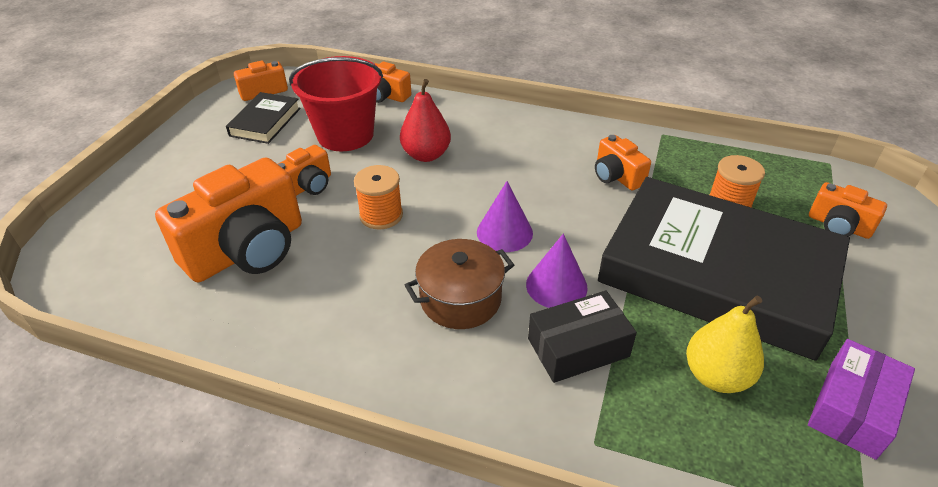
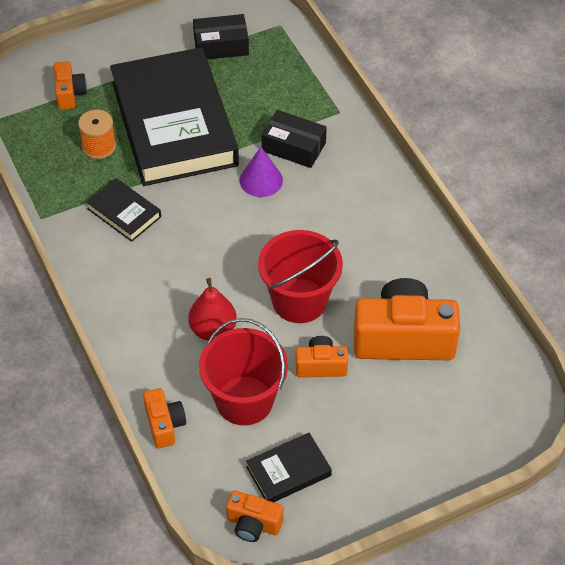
camera: 135 degrees left, 10 degrees up
orange spool [354,165,403,229] -> red bucket [258,230,343,323]
brown pot [405,239,514,329] -> none
purple cone [477,181,533,252] -> none
orange camera [595,135,651,190] -> black book [86,178,161,242]
yellow pear [686,296,764,393] -> none
purple box [808,339,915,460] -> black box [193,14,249,60]

